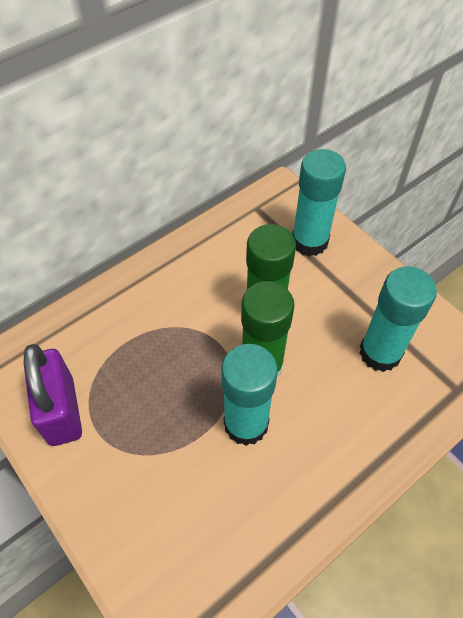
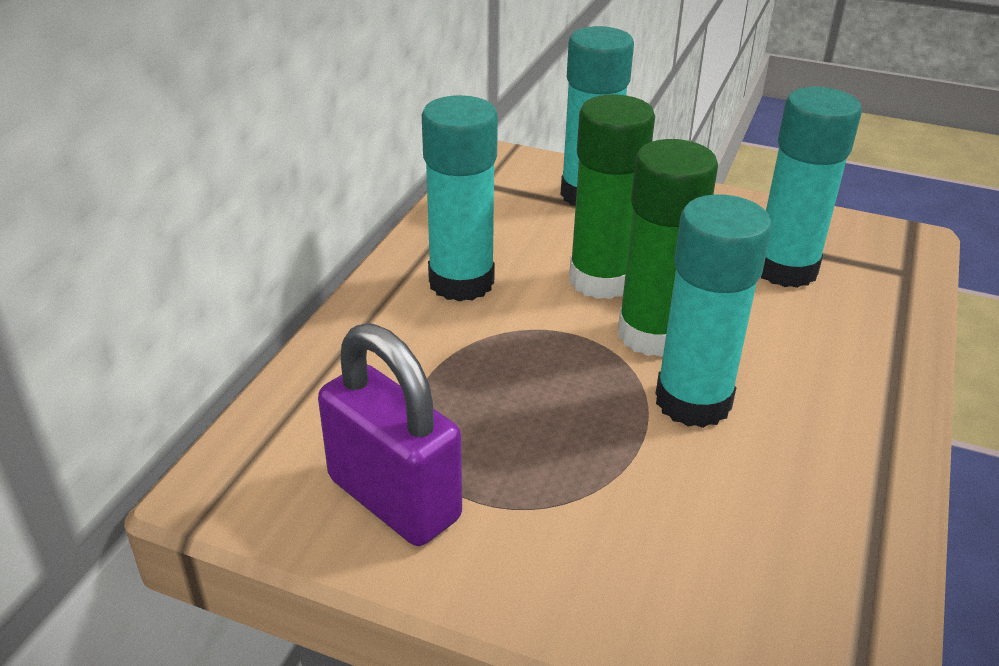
camera: 30 degrees left, 20 degrees down
none -> turquoise glue stick [422,95,498,302]

